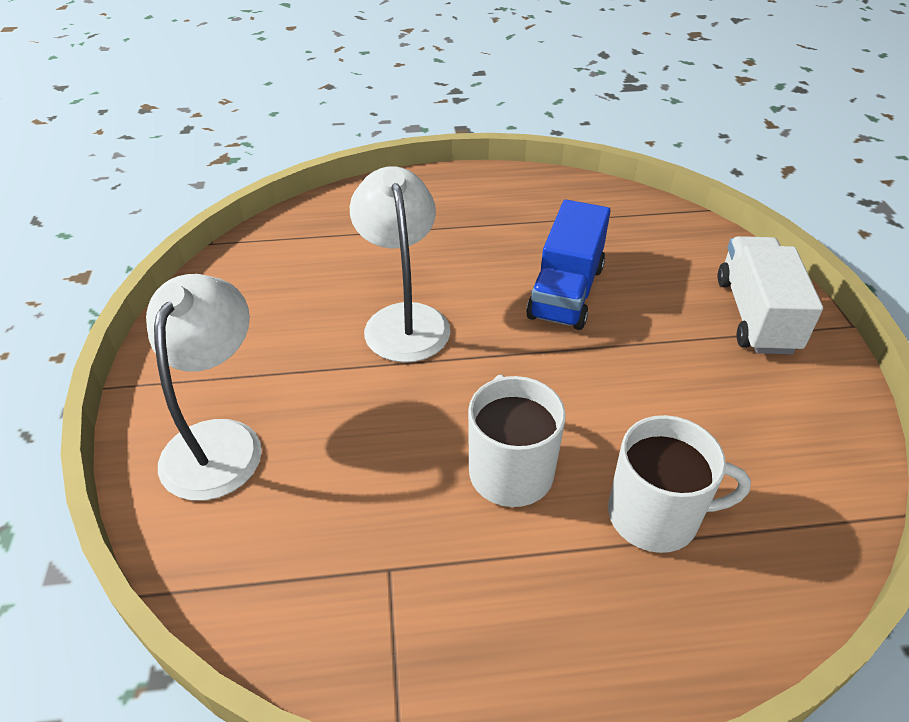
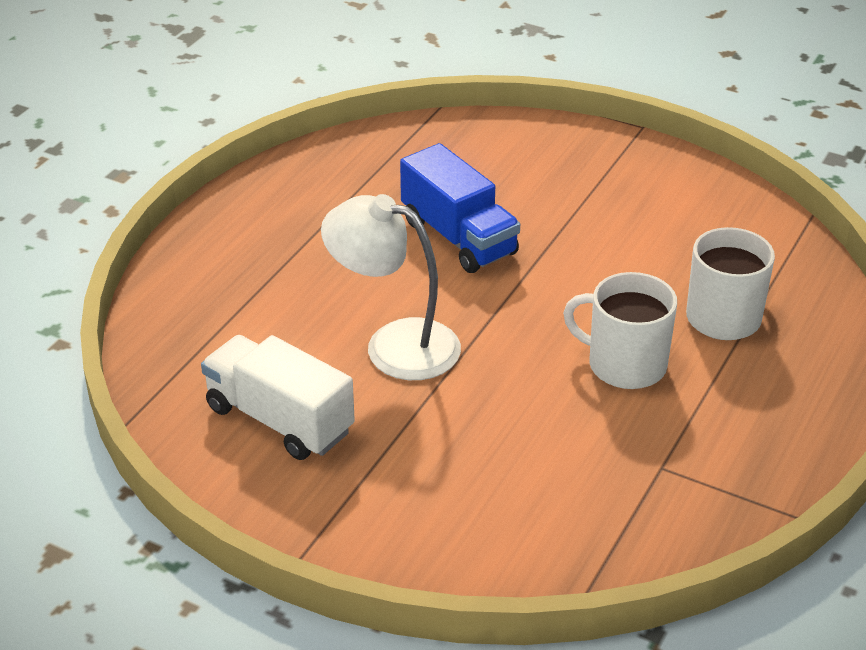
camera: 55 degrees left, 5 degrees down
white lamp [146,274,262,501] -> none
white truck [718,236,823,354] -> white truck moved to [201,335,355,460]

